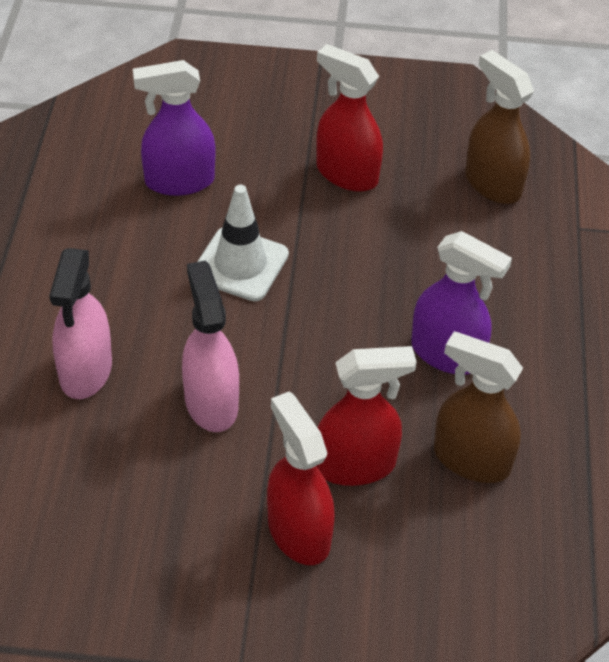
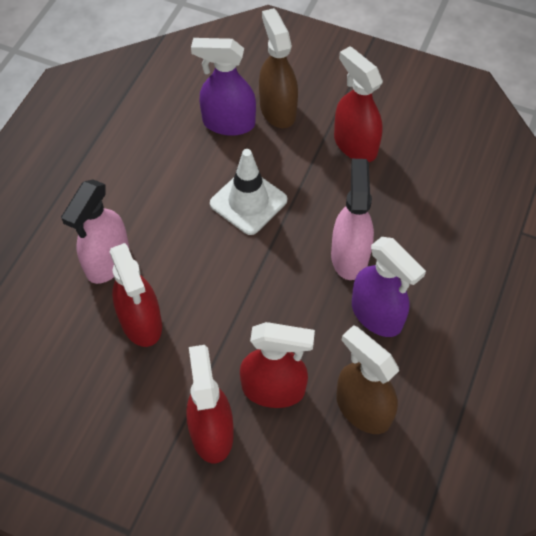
camera: 20 degrees right, 10 degrees up
pink spray bottle [182,261,239,432] -> pink spray bottle moved to [331,159,374,280]
brown spray bottle [465,50,534,204] -> brown spray bottle moved to [259,8,298,128]
none -> red spray bottle [110,243,162,347]

